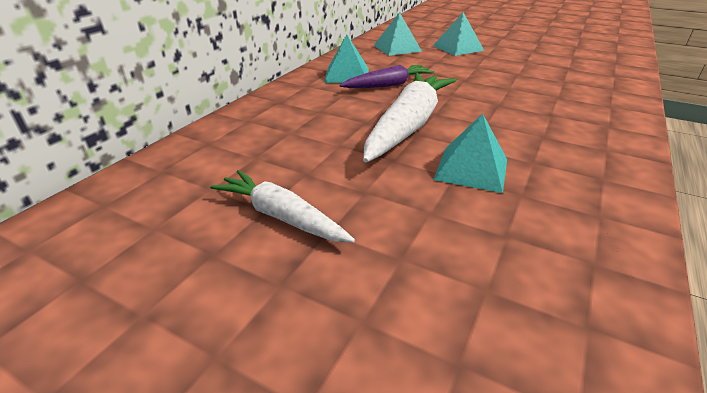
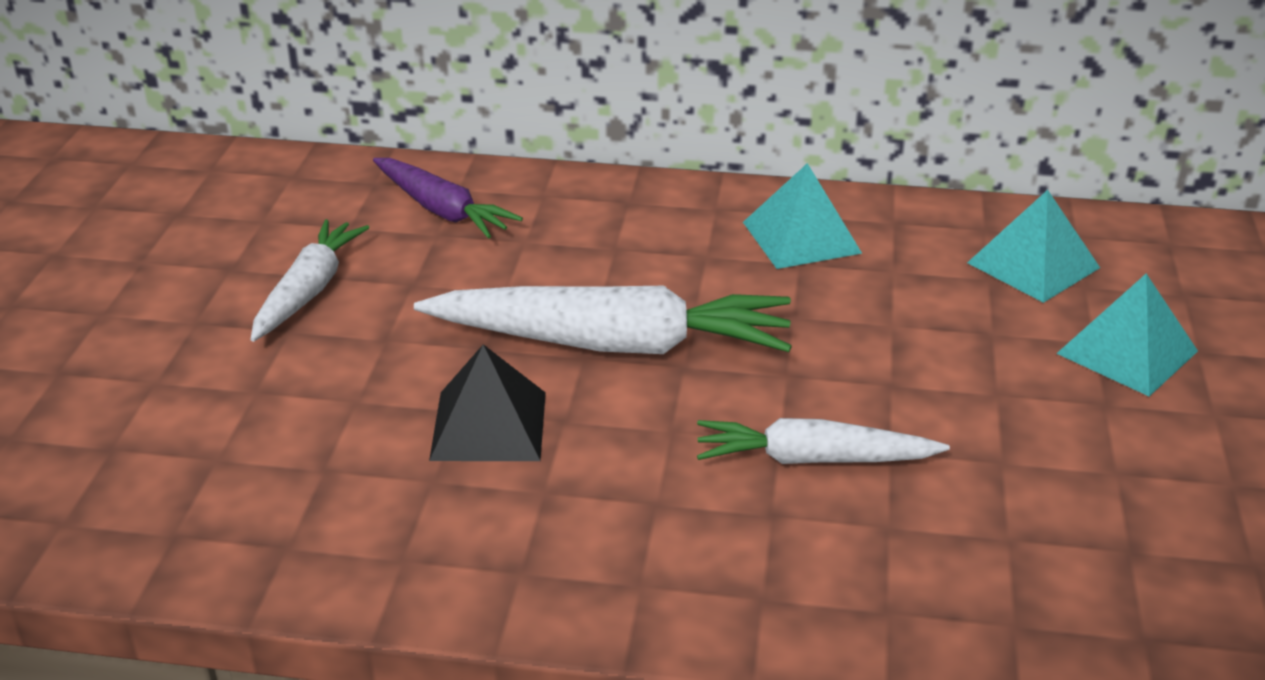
camera: 70 degrees right, 0 degrees up
purple carrot [340,65,435,88] -> purple carrot moved to [373,158,523,239]
turquoise pyramid [433,113,507,193] -> black pyramid [429,344,546,461]
none -> white carrot [697,418,950,464]

